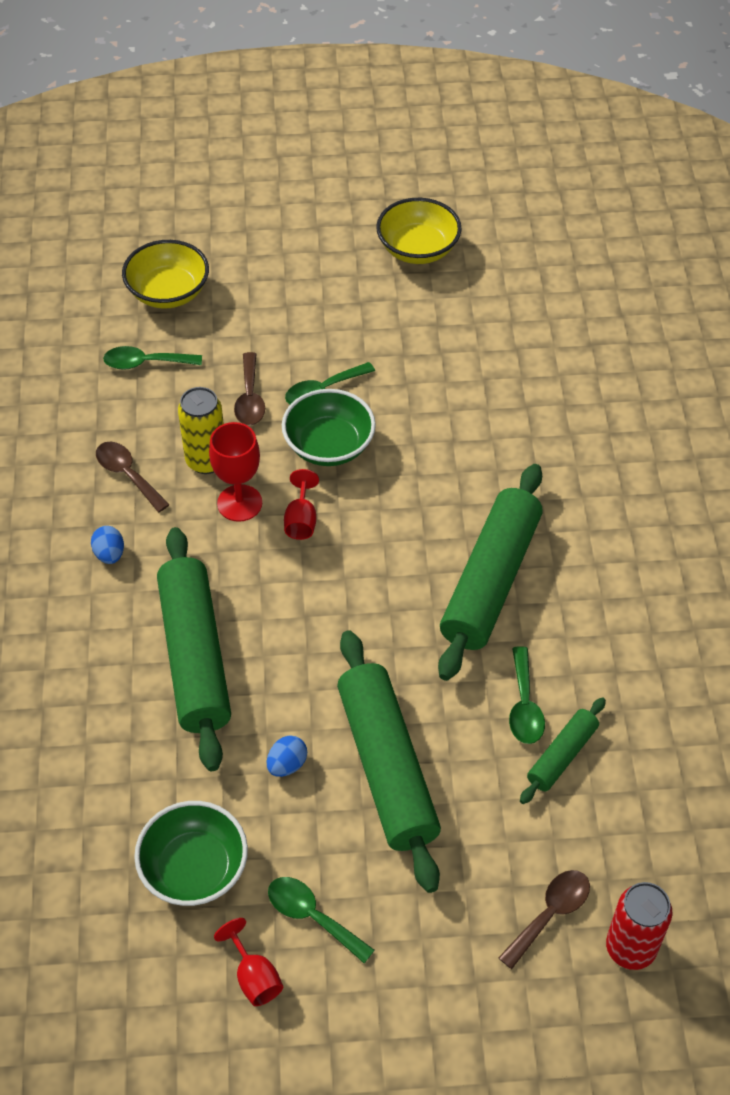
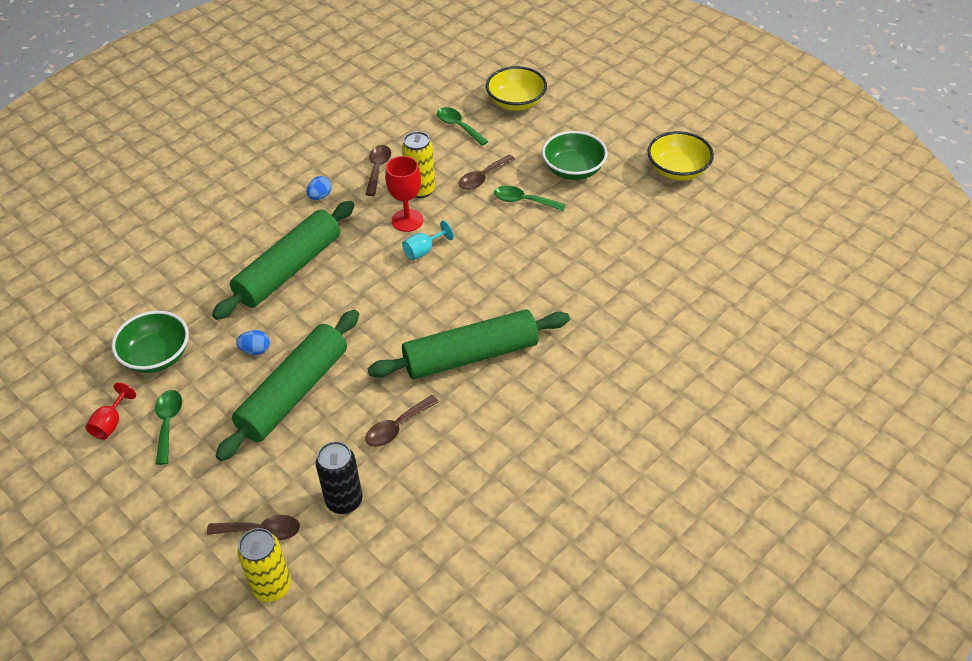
camera: 50 degrees right, 5 degrees down
green bowl [282,389,376,466] -> green bowl moved to [542,131,608,180]
red goblet [284,469,319,540] -> turquoise goblet [402,220,454,260]
green spoon [509,646,545,744] -> brown spoon [365,395,439,447]
green rolling pin [520,697,606,804] -> none
red can [606,882,672,970] -> yellow can [237,528,291,602]
none -> black can [316,441,363,514]

